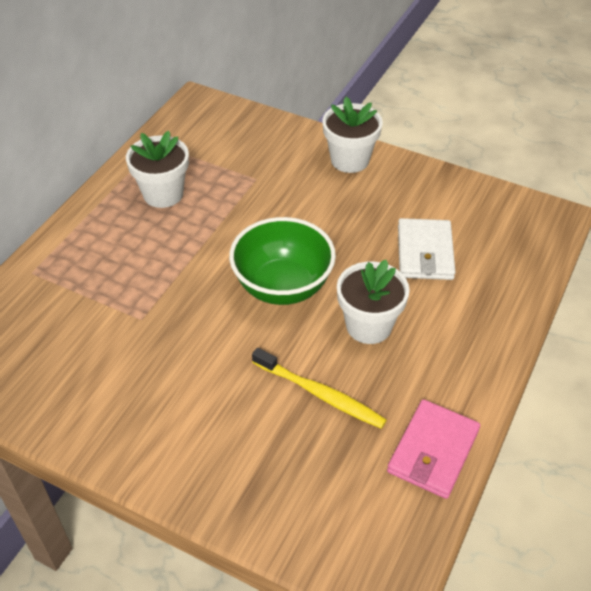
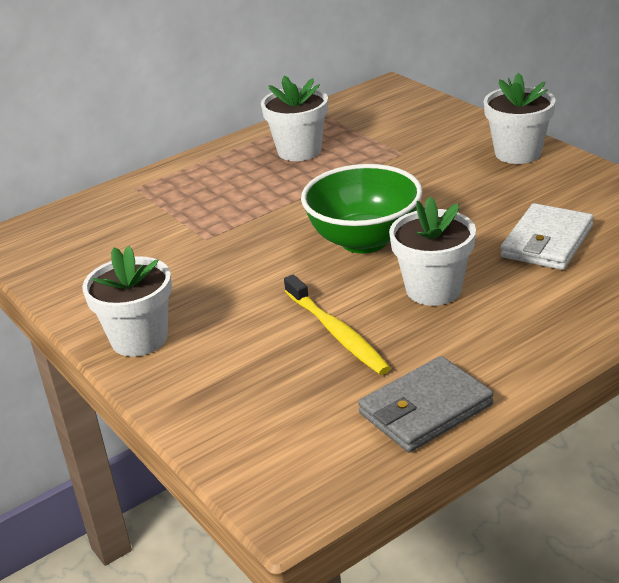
camera: 30 degrees right, 15 degrees down
pink wallet [387,399,480,499] -> grey wallet [358,356,494,452]
none -> white flower pot [82,246,172,357]

